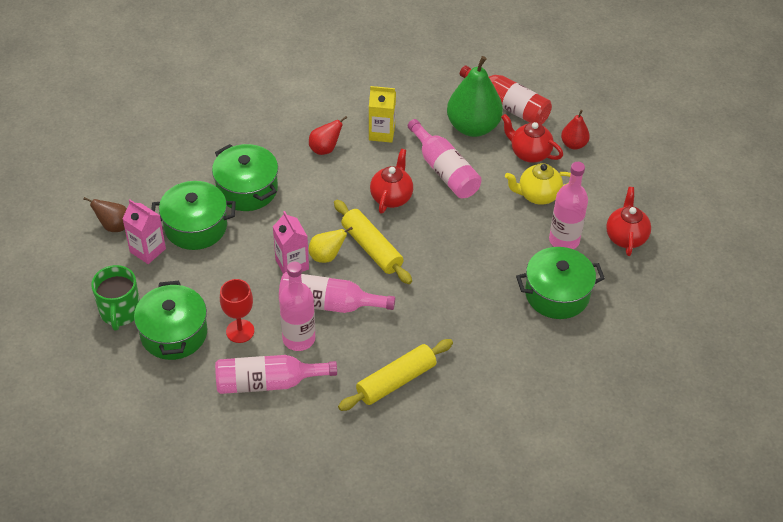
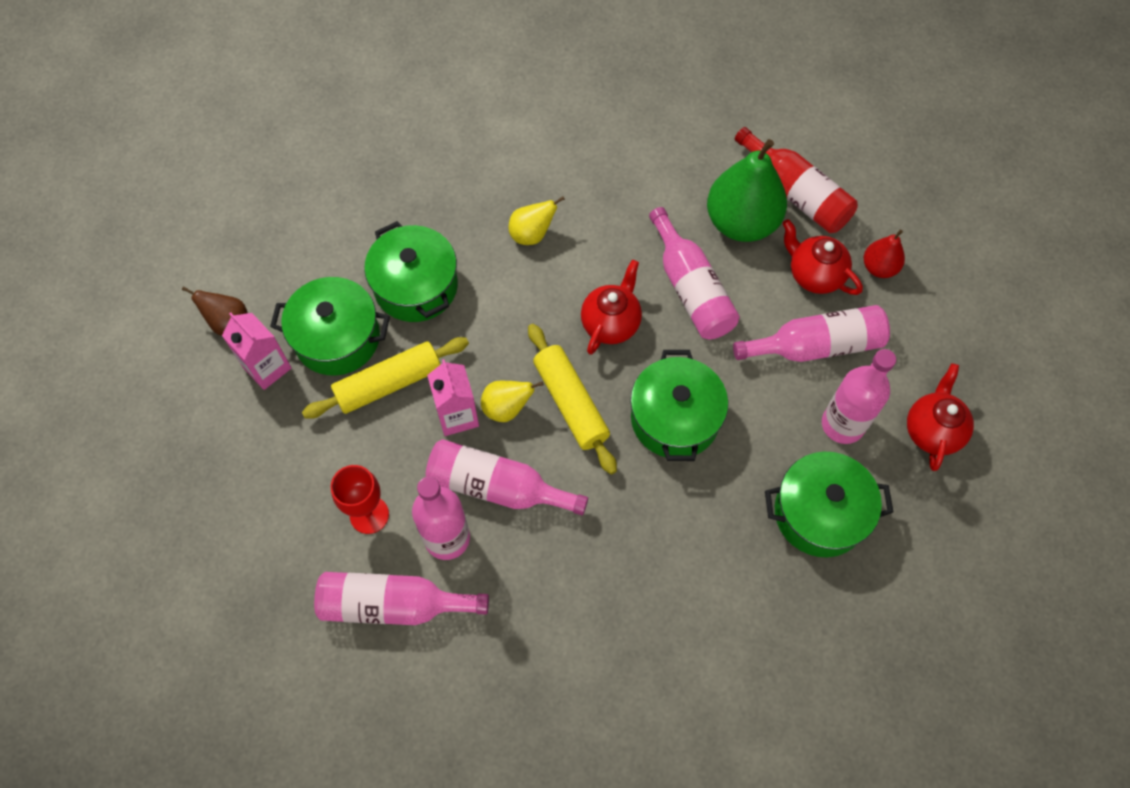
camera: 10 degrees right, 15 degrees up
green mug [91,265,140,330] -> none
green pot [134,281,207,360] -> green pot moved to [630,350,728,461]
red pear [309,116,347,155] -> yellow pear [508,196,565,245]
yellow rolling pin [338,339,453,411] -> yellow rolling pin moved to [302,337,469,419]
yellow carton [369,86,396,143] -> none
yellow teapot [505,163,571,205] -> pink bottle [733,305,890,362]

